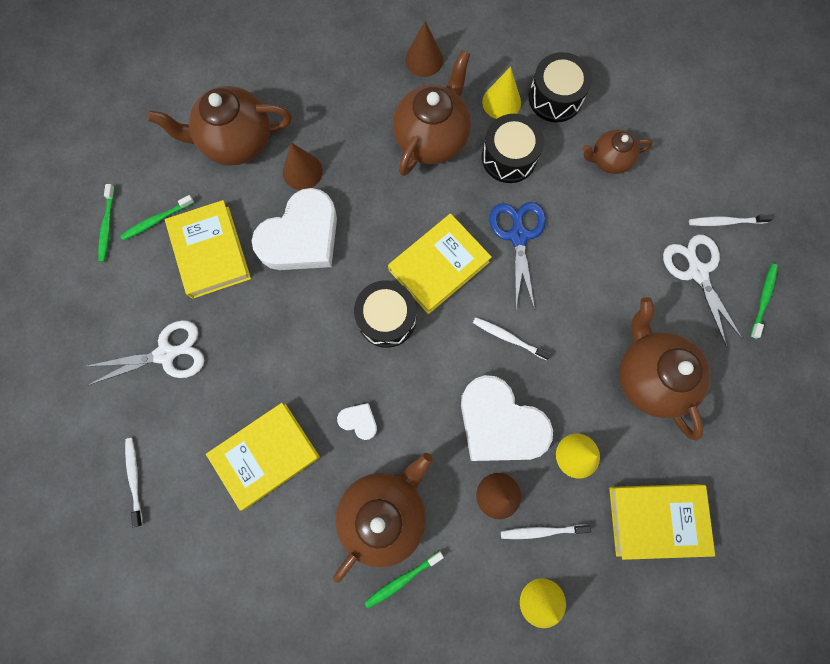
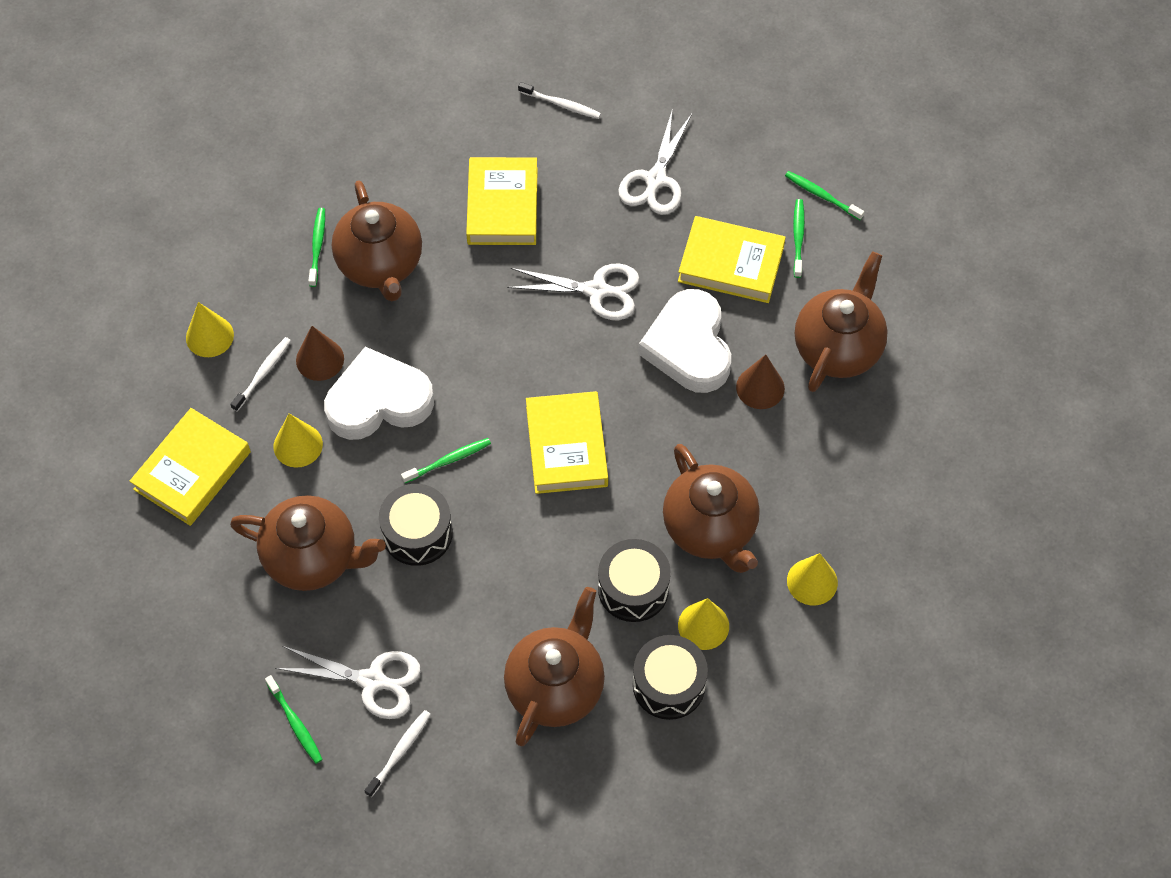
camera: 125 degrees right, 15 degrees down
white heart [337,403,377,440] -> none
black drum [354,280,416,348] -> black drum moved to [379,484,453,566]
brown cone [405,21,443,77] -> yellow cone [787,553,838,606]
white toothbrush [473,317,551,360] -> green toothbrush [401,438,491,483]
blue scissors [490,202,546,310] -> none
brown teapot [582,129,652,174] -> brown teapot [504,587,605,747], size x1.75
none -> white scissors [507,264,639,320]

